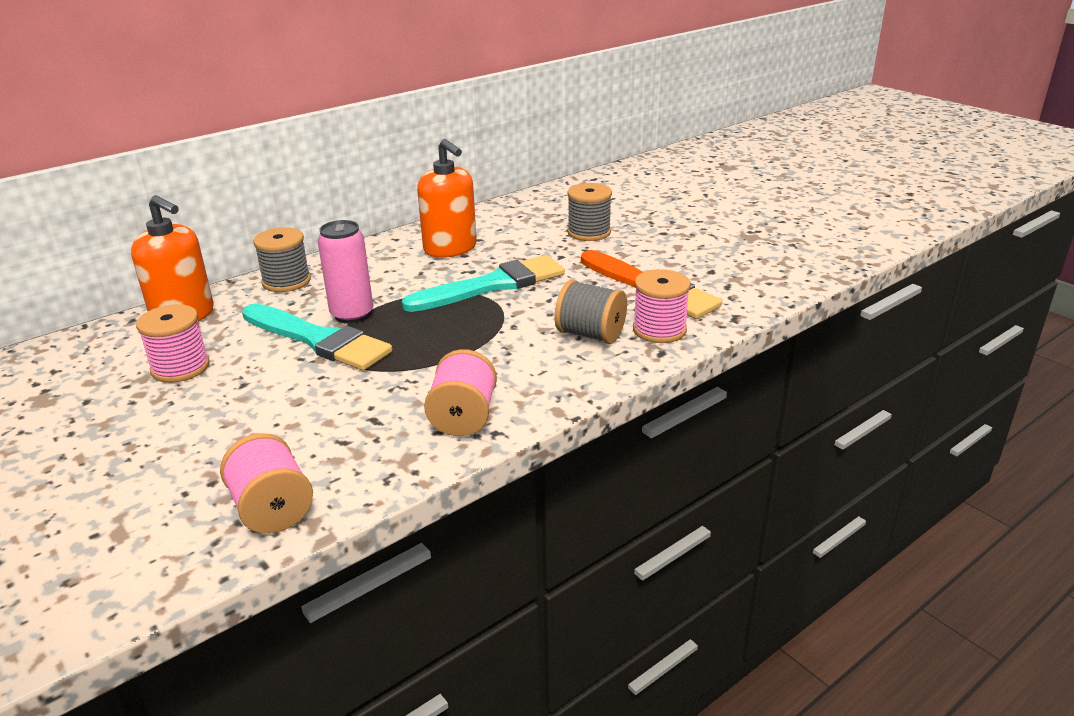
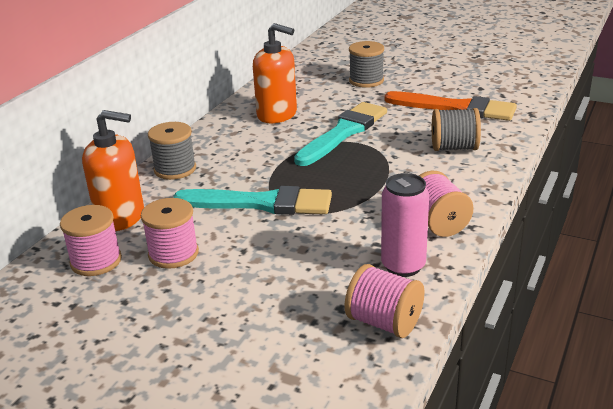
camera: 25 degrees left, 0 degrees up
pink can [318,220,373,324] -> pink can moved to [381,173,429,277]
pink spool [633,269,691,343] -> pink spool moved to [60,205,122,276]

